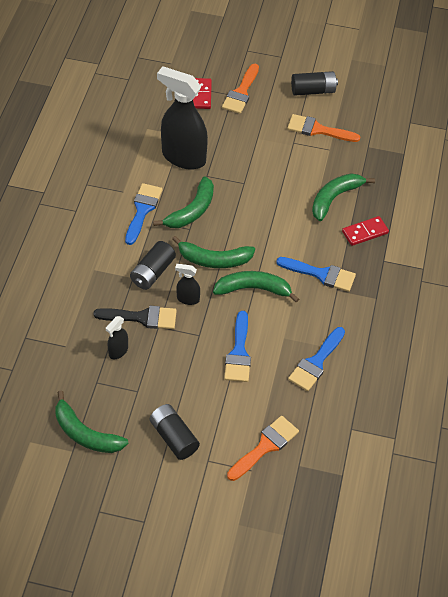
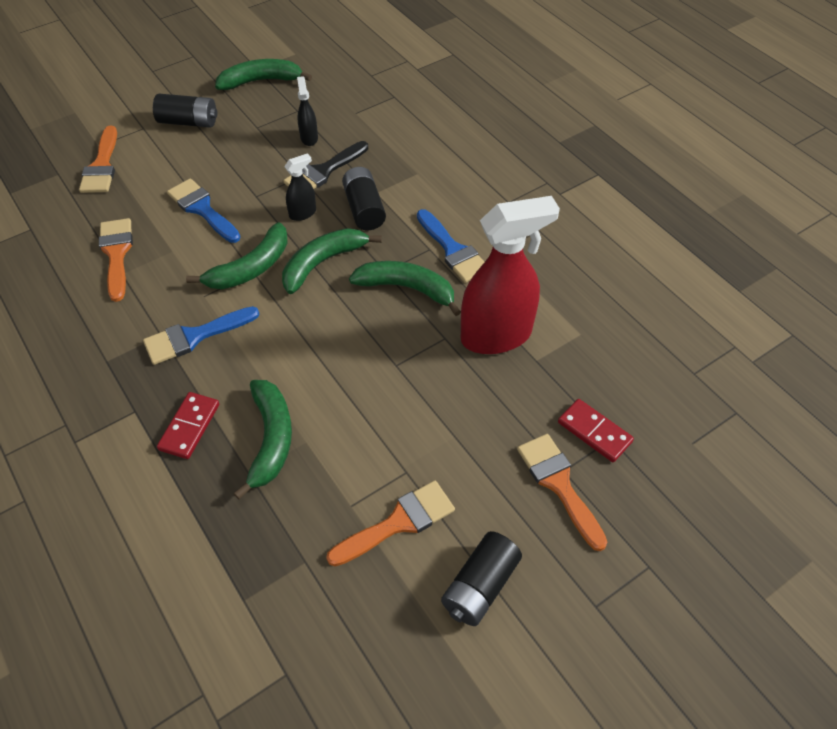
camera: 135 degrees right, 0 degrees up
green banana [153,176,214,228] -> green banana turned 120 degrees clockwise [349,261,461,316]
black spray bottle [157,66,208,170] -> red spray bottle [461,196,560,354]
blue brush [288,327,345,391] -> orange brush [99,218,133,302]

